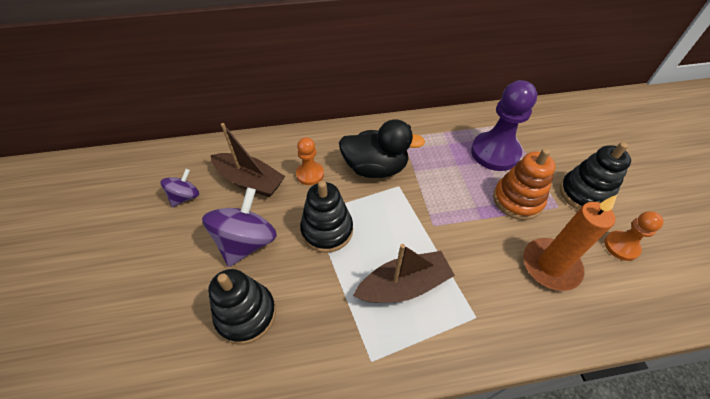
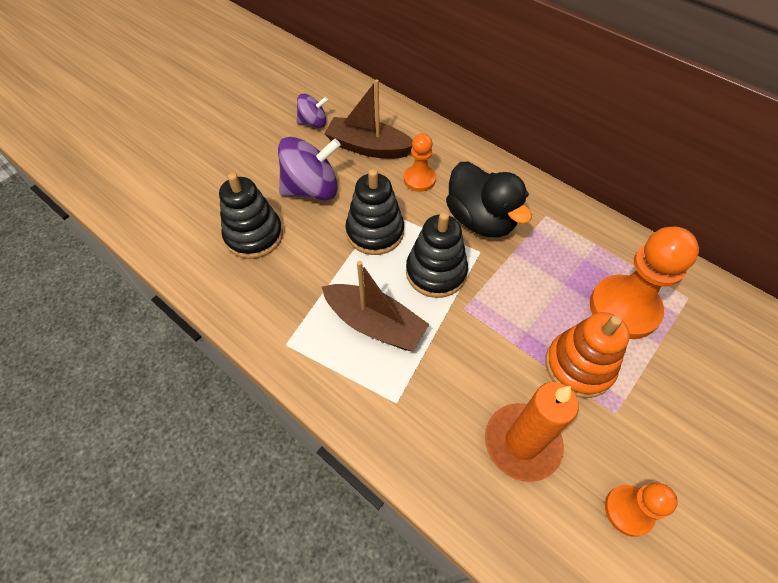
camera: 50 degrees right, 5 degrees up
brown boat [210,123,285,197] -> brown boat turned 120 degrees clockwise [324,79,413,158]
purple pawn [471,80,537,171] -> orange pawn [590,227,699,339]
black stacking toy [560,142,631,210] -> black stacking toy moved to [406,212,468,298]

